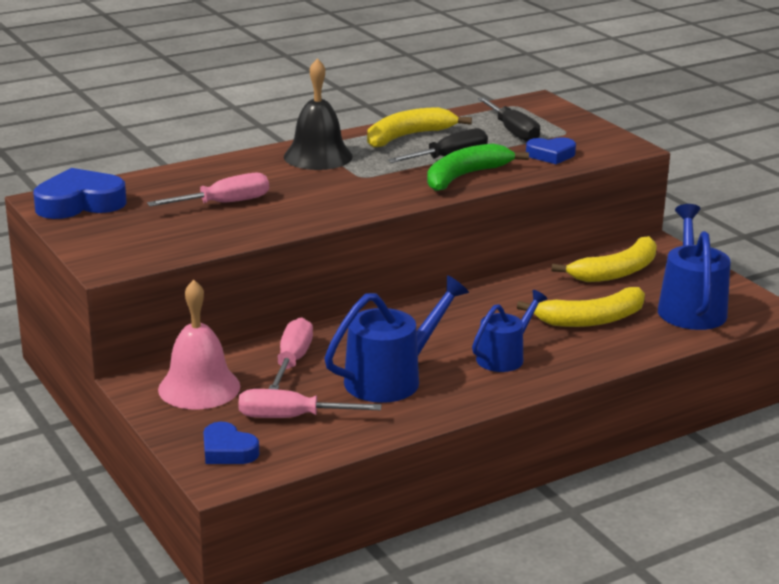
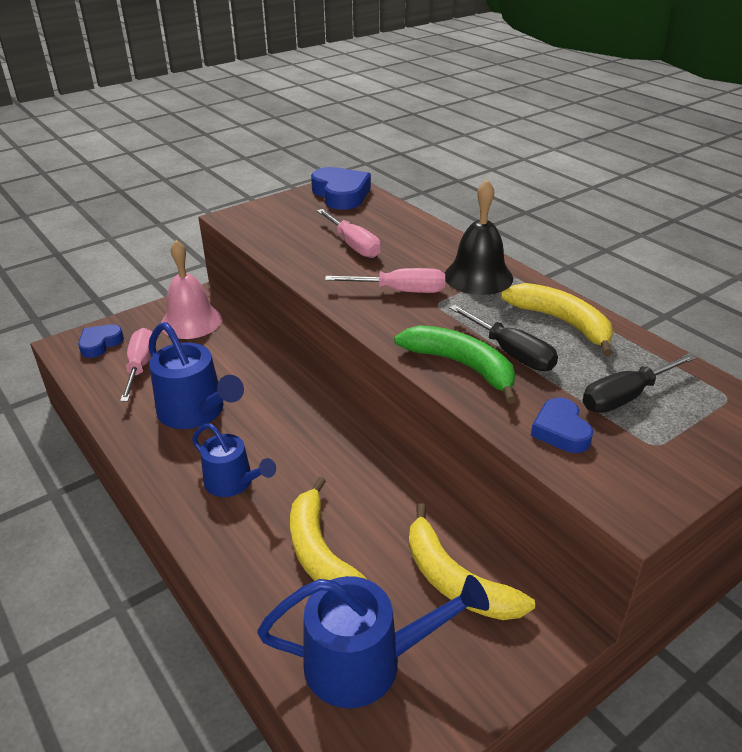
camera: 85 degrees right, 10 degrees up
pink screwdriver [269,317,313,390] -> pink screwdriver moved to [325,268,445,293]

